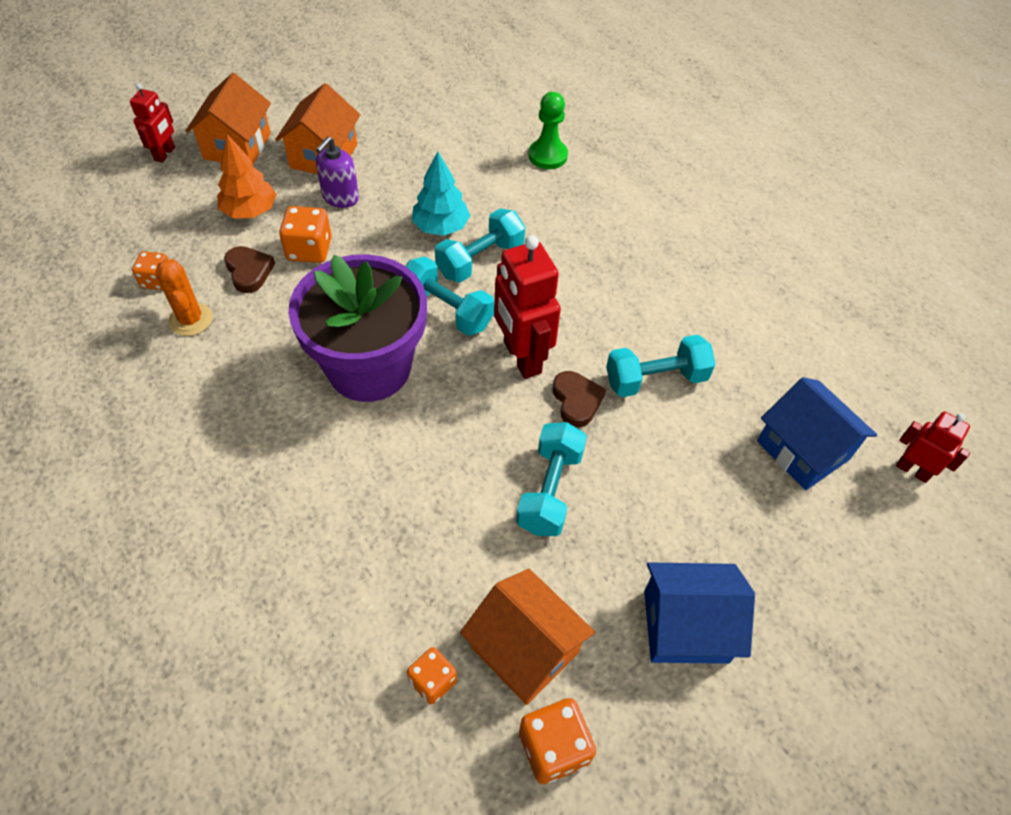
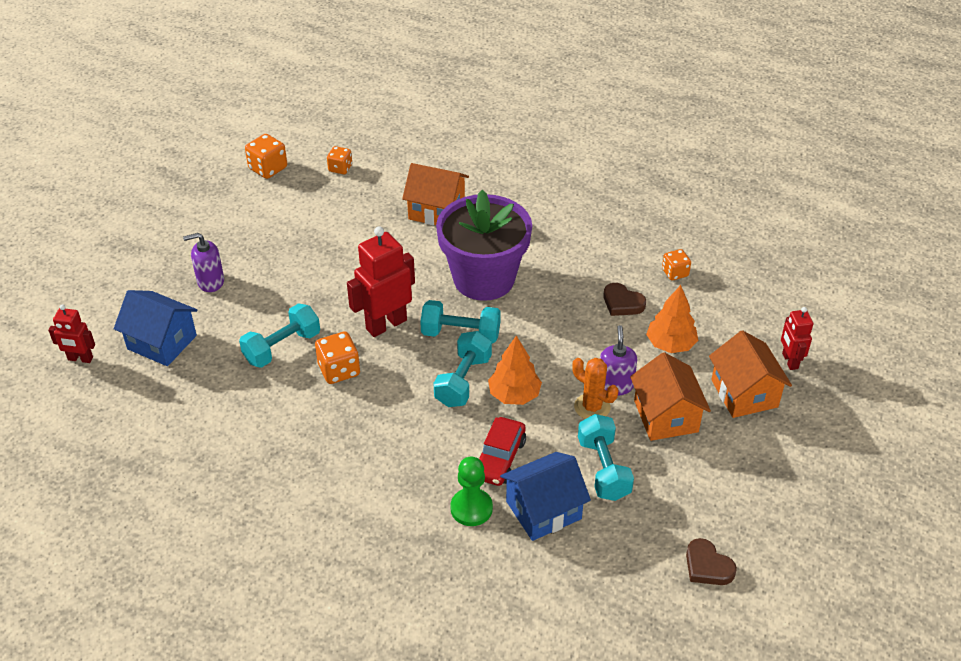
camera: 155 degrees right, 10 degrees down
orange cactus [156,259,213,336] -> orange cactus moved to [573,358,618,419]
orange dice [279,206,332,263] -> orange dice moved to [315,331,360,384]
turquoise tree [412,151,471,236] -> orange tree [488,336,542,405]
orange house [460,569,595,705] -> orange house moved to [402,163,469,225]
red robot [494,235,561,379] -> red robot turned 75 degrees counterclockwise [347,227,415,337]
turquoise dumbbell [516,422,587,536] -> turquoise dumbbell moved to [578,414,634,501]
brown heart [553,371,606,427] -> brown heart moved to [686,538,737,585]
blue house [644,562,755,664] -> blue house moved to [500,452,591,541]
none -> purple soap dispenser [183,233,224,292]
none -> red car [479,417,526,486]

